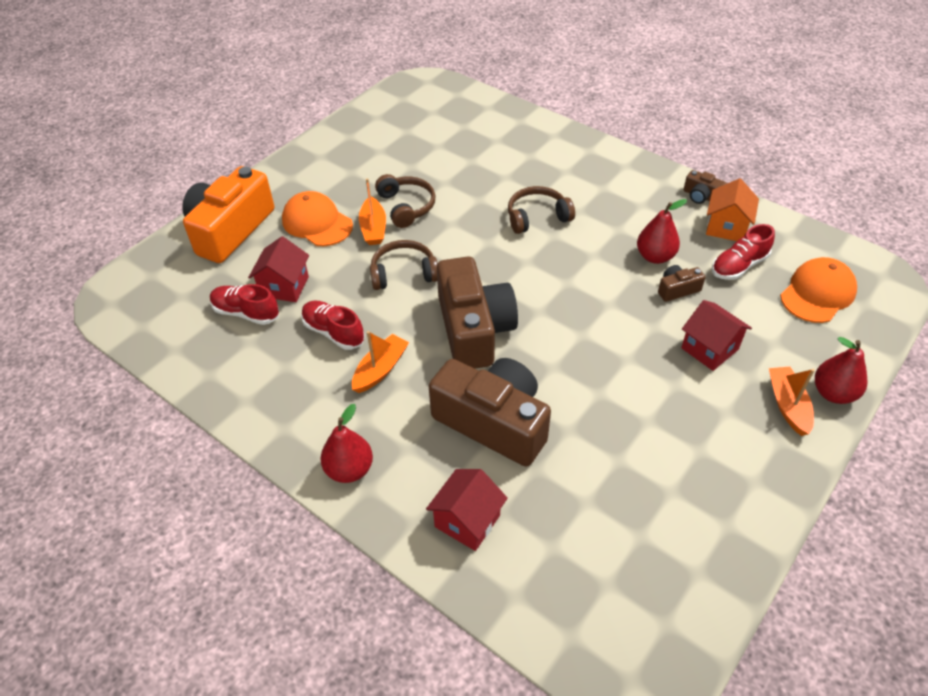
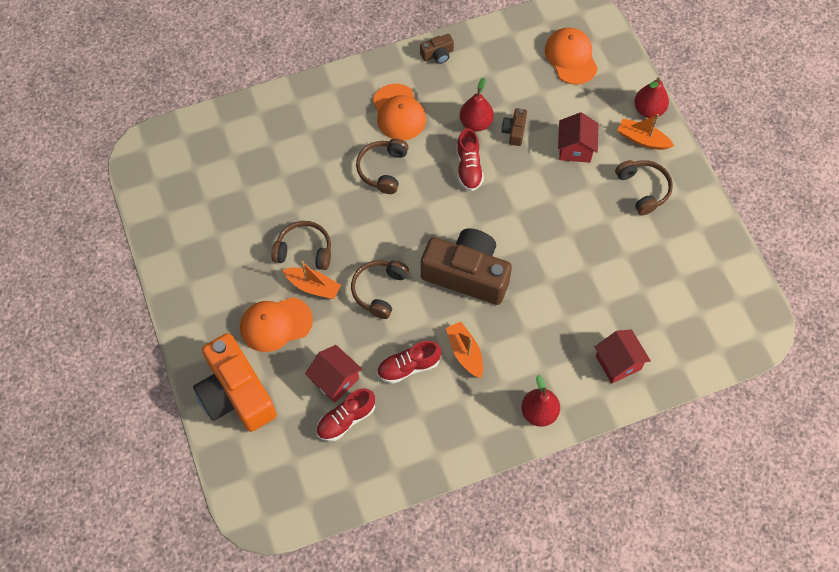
camera: 60 degrees left, 15 degrees up
brown camera [429,358,551,467] -> none
red house [681,300,752,371] -> red house turned 75 degrees counterclockwise [558,112,599,163]
orange house [706,178,759,241] -> none
red shoe [712,224,775,280] -> red shoe moved to [456,128,484,191]
none -> orange cap [373,84,426,140]
none -> brown headphones [615,160,673,215]

